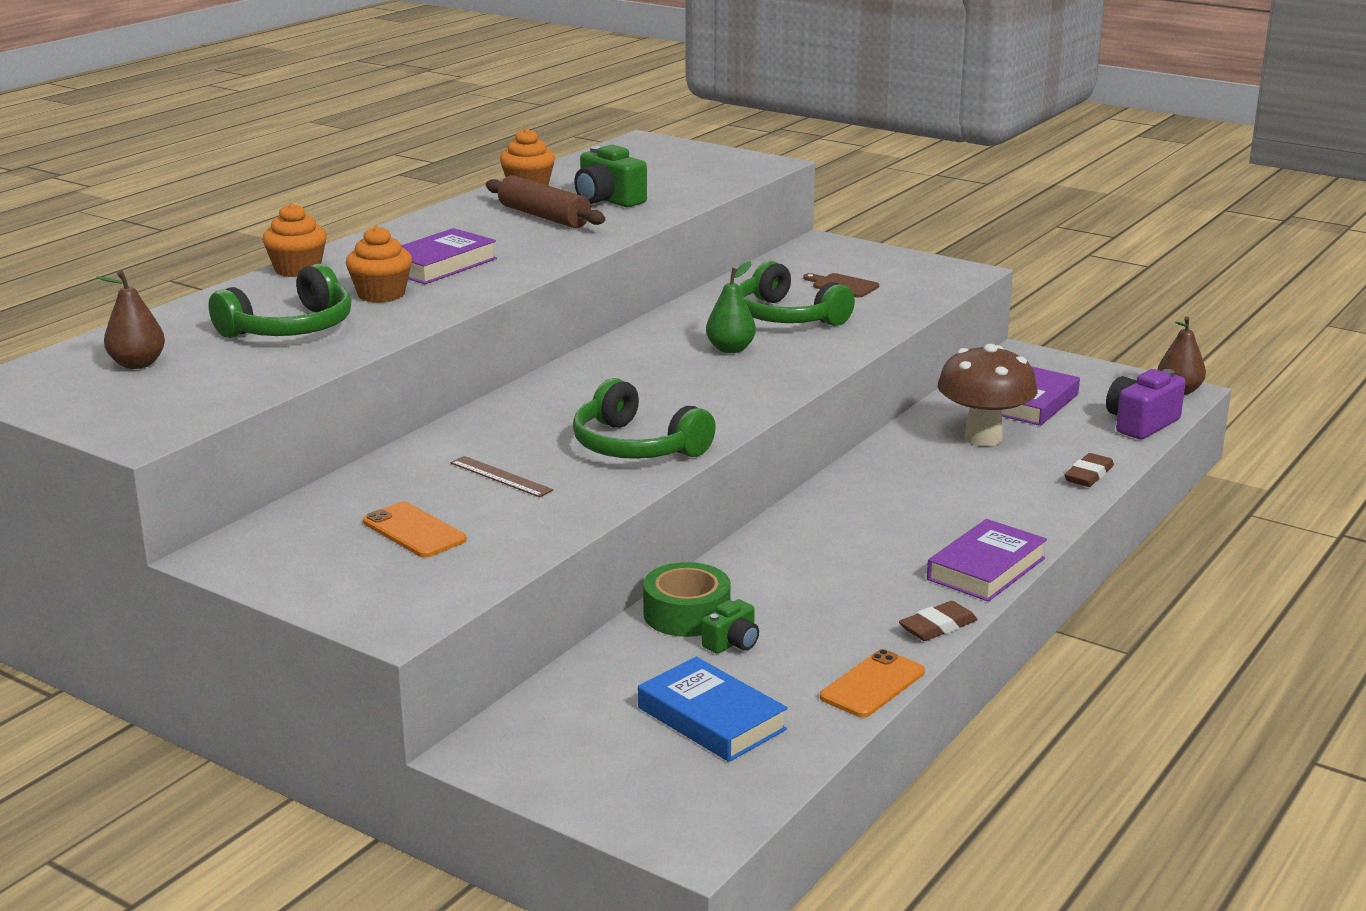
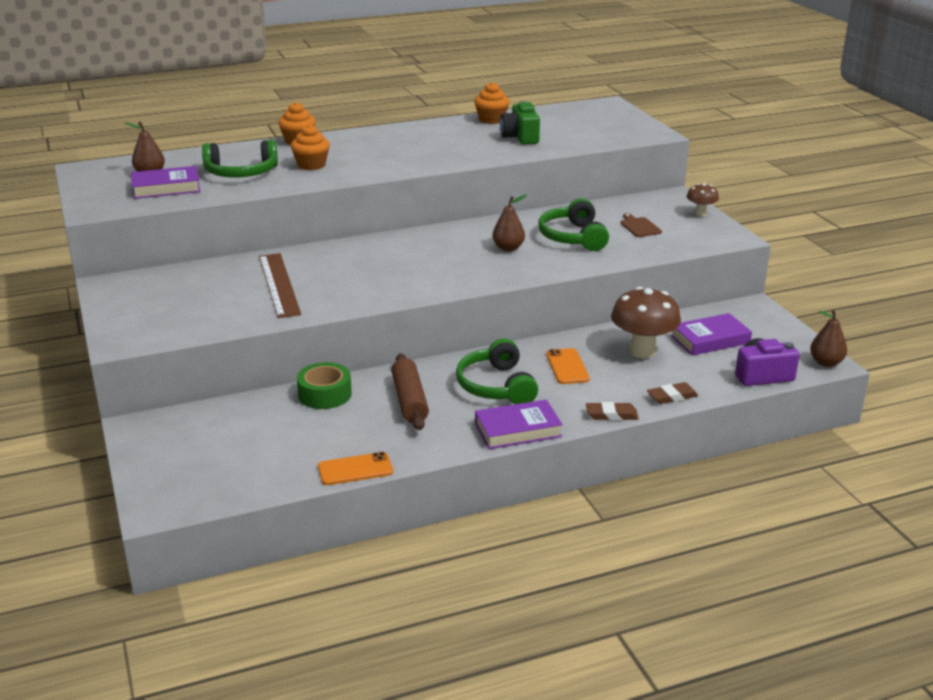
camera: 35 degrees right, 5 degrees up
orange phone [363,502,467,558] -> orange phone moved to [546,348,590,384]
purple book [401,228,497,284] -> purple book moved to [131,166,201,199]
brown ruler [450,456,553,497] -> brown ruler [259,253,301,318], size x1.91
brown rolling pin [486,175,605,228] -> brown rolling pin moved to [391,354,429,430]
green headphones [573,378,716,459] -> green headphones moved to [456,338,538,404]
blue book [638,657,788,762] -> none
green camera [702,599,759,654] -> none
green pear [706,261,756,353] -> brown pear [492,195,527,251]
brown eraser [899,601,978,641] -> brown eraser moved to [586,402,639,420]
none -> brown mushroom [687,183,719,217]

